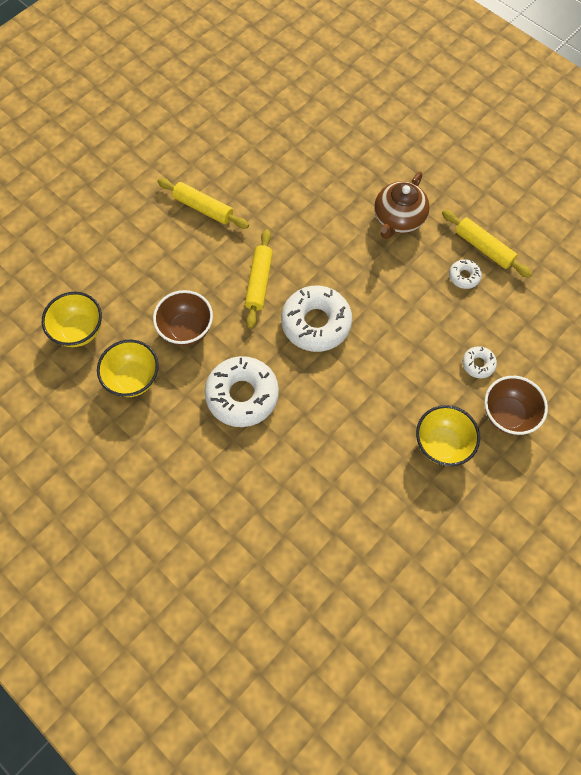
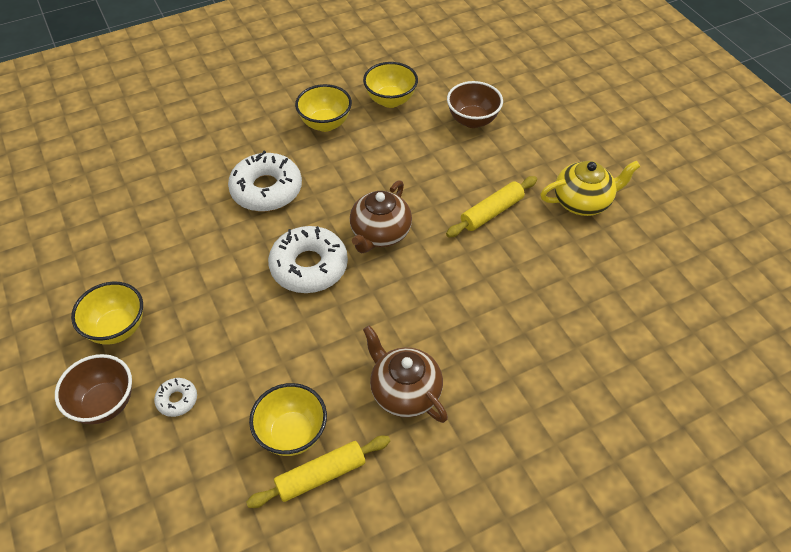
camera: 110 degrees right, 15 degrees down
brown bowl [153,290,213,346] -> brown bowl moved to [447,81,503,128]
yellow rolling pin [245,229,273,329] -> brown teapot [350,180,412,253]
white donut [449,259,482,289] -> yellow bowl [249,383,327,456]
none -> yellow teapot [540,161,641,216]

